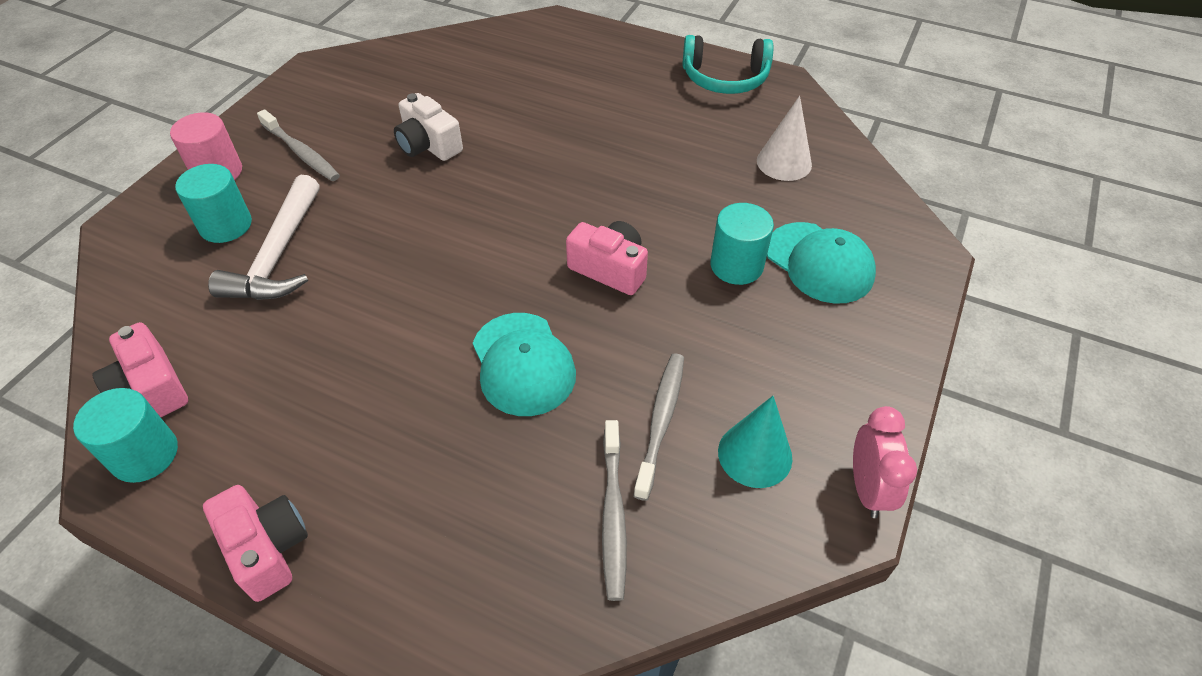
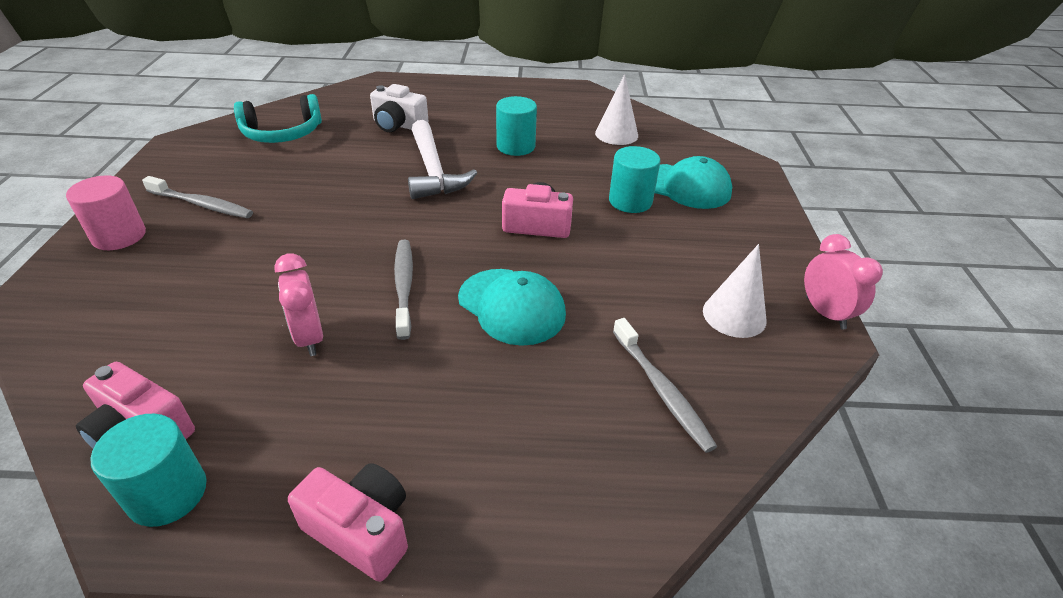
camera: 25 degrees left, 10 degrees down
turquoise cylinder [175,164,252,243] -> turquoise cylinder moved to [496,96,537,156]
white hammer [208,175,320,300] -> white hammer moved to [408,120,477,199]
white camera [394,93,463,161] -> white camera moved to [370,84,428,132]
grey toothbrush [633,354,684,501] -> grey toothbrush moved to [394,240,413,340]
turquoise headphones [682,35,773,94] -> turquoise headphones moved to [234,94,322,143]
turquoise cone [718,396,792,488] -> white cone [703,244,767,338]
none -> pink clock [274,253,323,356]

